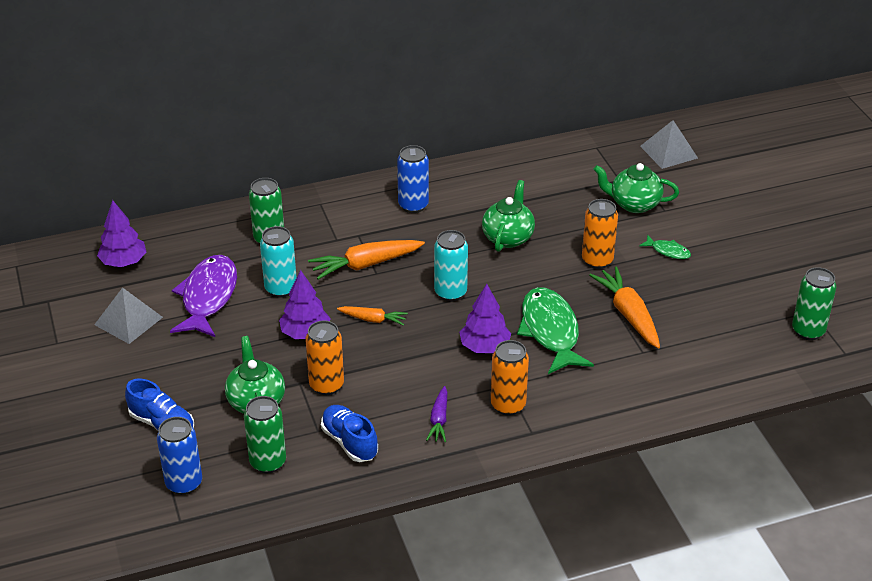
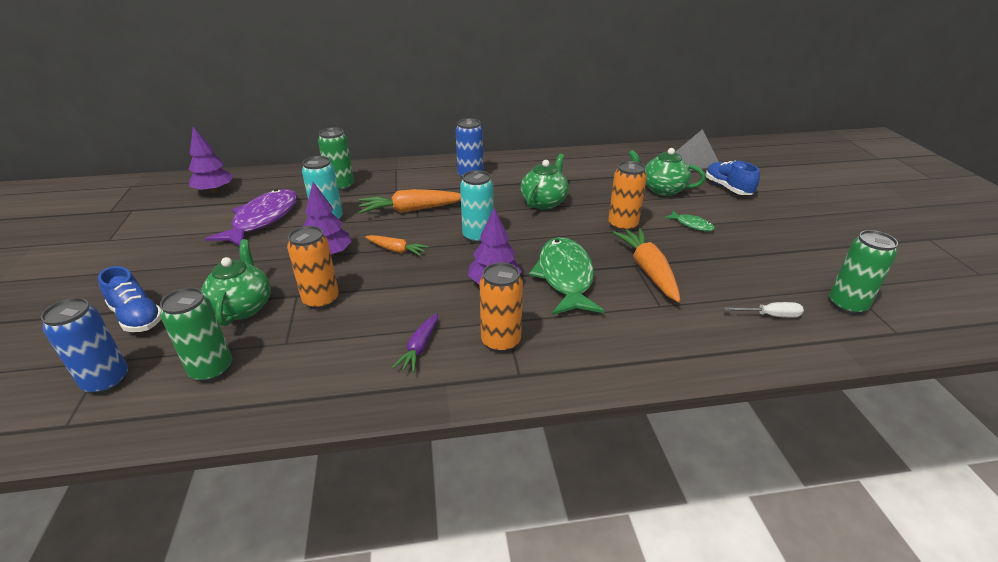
camera: 10 degrees right, 5 degrees down
grey pyramid [94,287,163,344] -> none
blue shoe [321,405,378,462] -> blue shoe moved to [706,160,760,195]
none -> white screwdriver [723,302,804,317]

